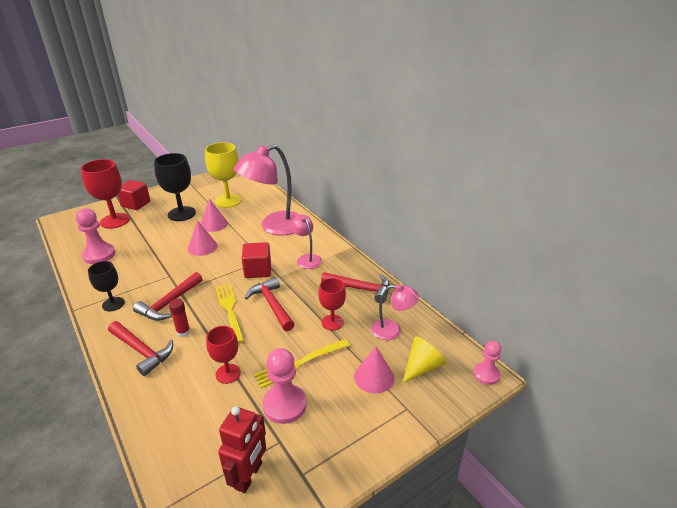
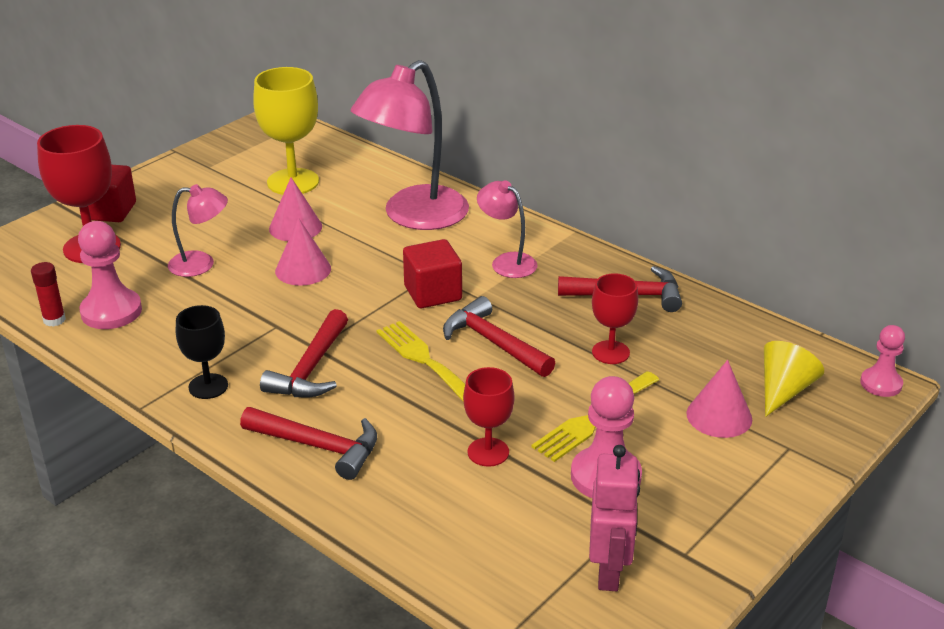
camera: 15 degrees left, 0 degrees up
black goblet [154,153,196,221] -> none
red glue stick [169,299,190,337] -> red glue stick moved to [31,262,66,327]
red robot [218,406,266,493] -> pink robot [589,445,640,591]
pink lamp [371,284,419,340] -> pink lamp moved to [168,184,228,277]

